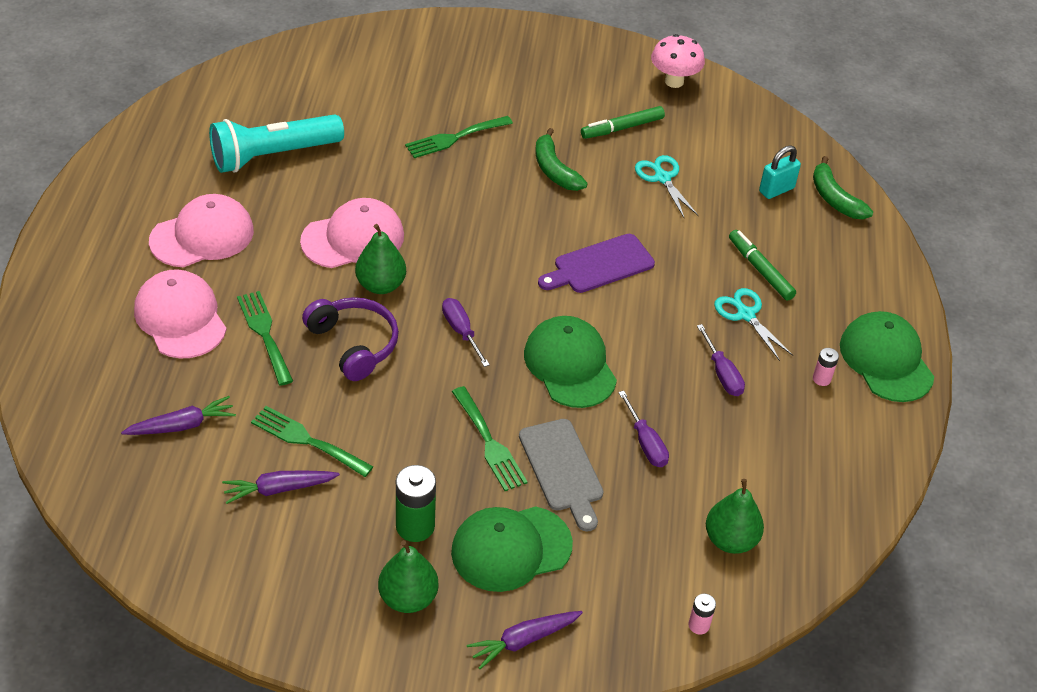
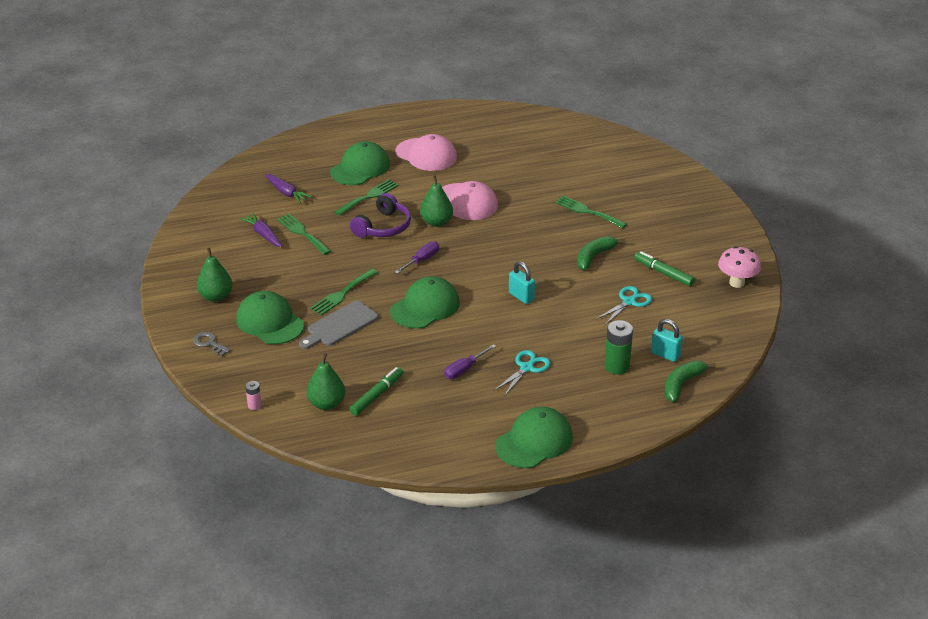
camera: 70 degrees right, 10 degrees down
pink cap [134,269,227,358] -> green cap [330,141,390,185]
turquoise flashlight [209,114,344,173] -> none
green fork [251,406,373,477] -> green fork turned 45 degrees counterclockwise [277,214,331,255]
green battery [396,465,436,542] -> green battery moved to [604,320,633,375]
purple carrot [467,611,583,669] -> grey key [193,332,231,356]
purple cutting board [538,234,655,293] -> turquoise padlock [509,261,535,304]
purple screwdriver [618,391,669,467] -> none
green marker [729,230,796,301] -> green marker moved to [349,367,403,416]
pink battery [813,348,839,386] -> none

